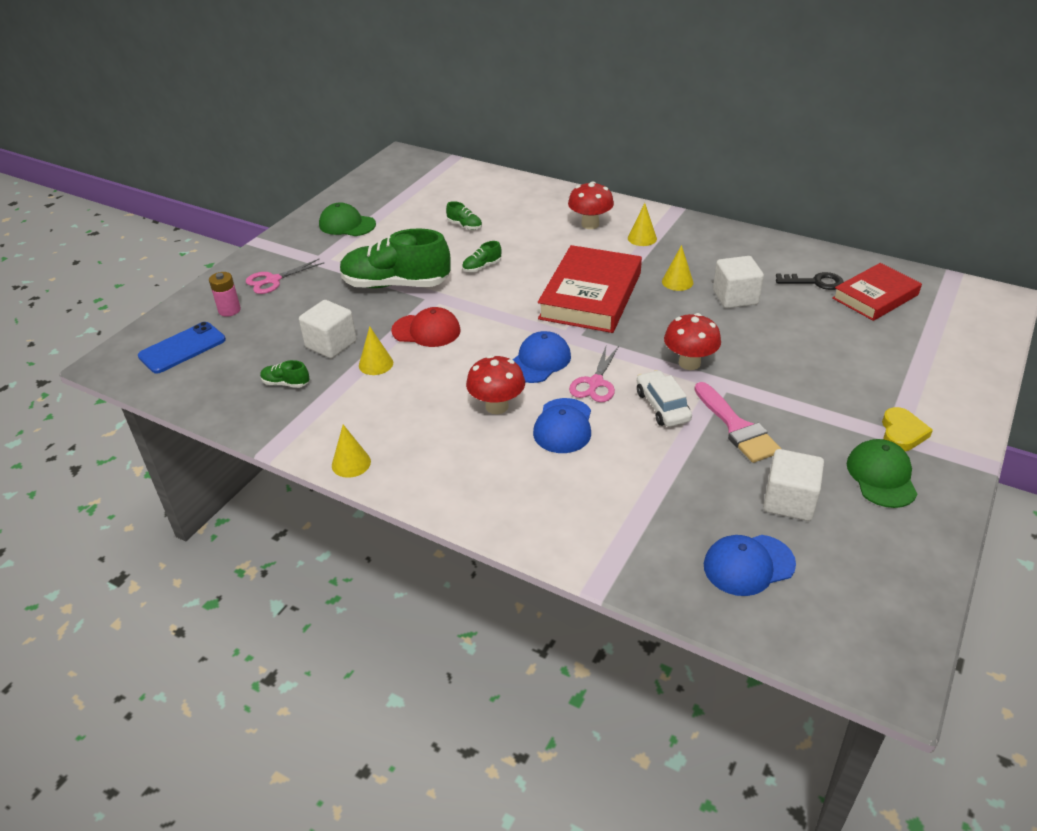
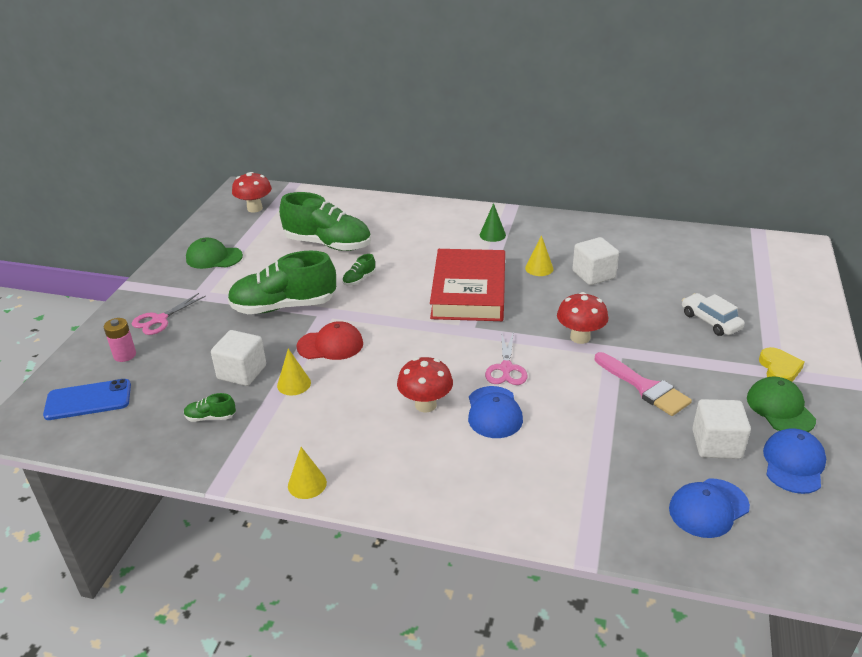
camera: 15 degrees left, 5 degrees down
blue phone [138,322,226,374] -> blue phone turned 45 degrees clockwise [43,379,131,420]
green shoe [446,201,482,230] -> green shoe [279,192,371,251], size x2.44
blue cap [513,331,571,383] -> blue cap moved to [763,428,826,494]
red mushroom [568,182,614,229] -> red mushroom moved to [232,172,272,213]
yellow cone [628,203,657,246] -> green cone [480,203,506,242]
white car [637,370,692,427] -> white car moved to [682,293,745,336]
black key [776,272,843,290] -> none
red book [832,263,922,321] -> none

